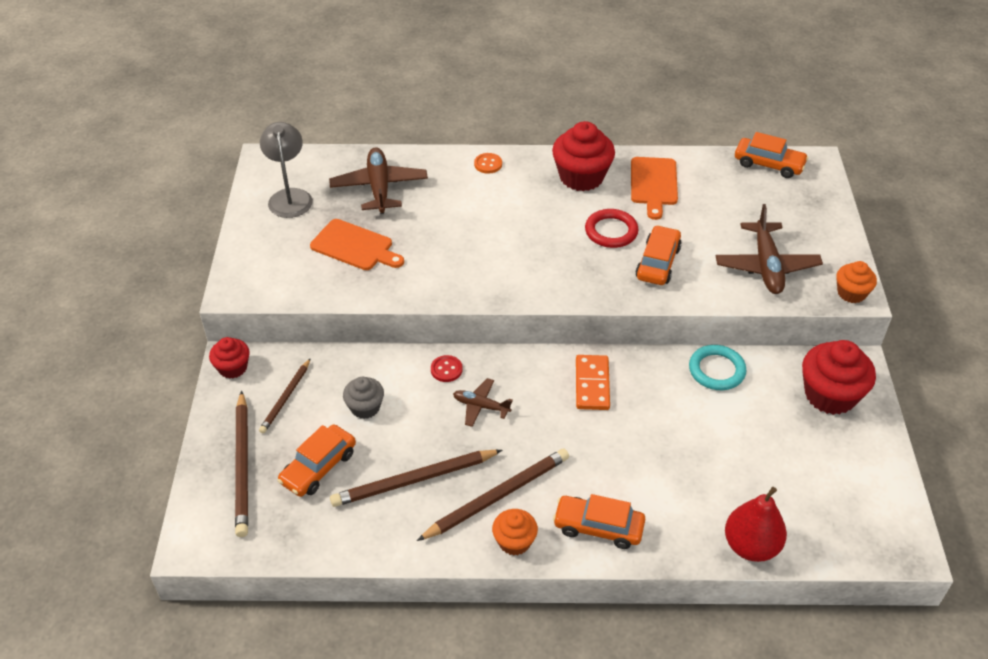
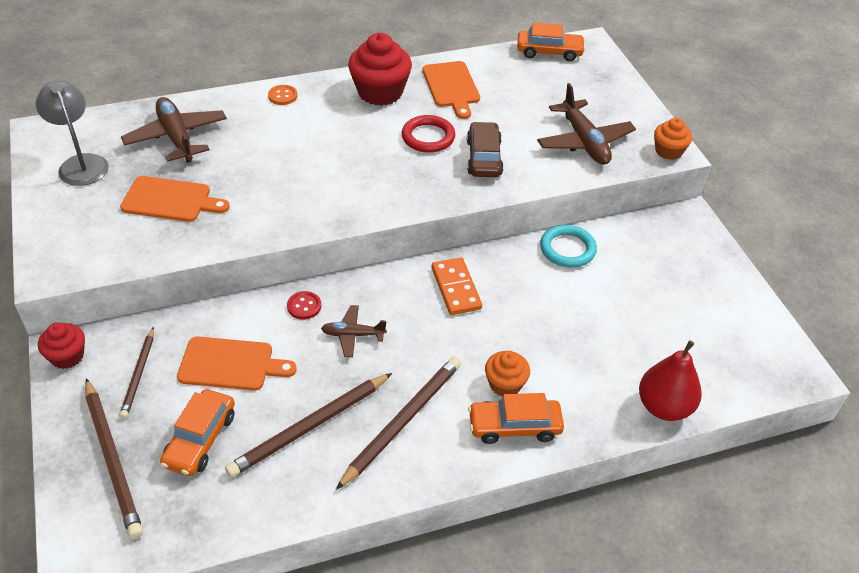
camera: 20 degrees left, 0 degrees up
grey cupcake [343,377,384,419] -> orange cutting board [177,336,297,391]
orange cupcake [492,509,538,556] -> orange cupcake moved to [485,351,530,396]
orange car [636,225,682,285] -> brown car [467,122,504,177]
red cupcake [802,340,876,415] -> none

